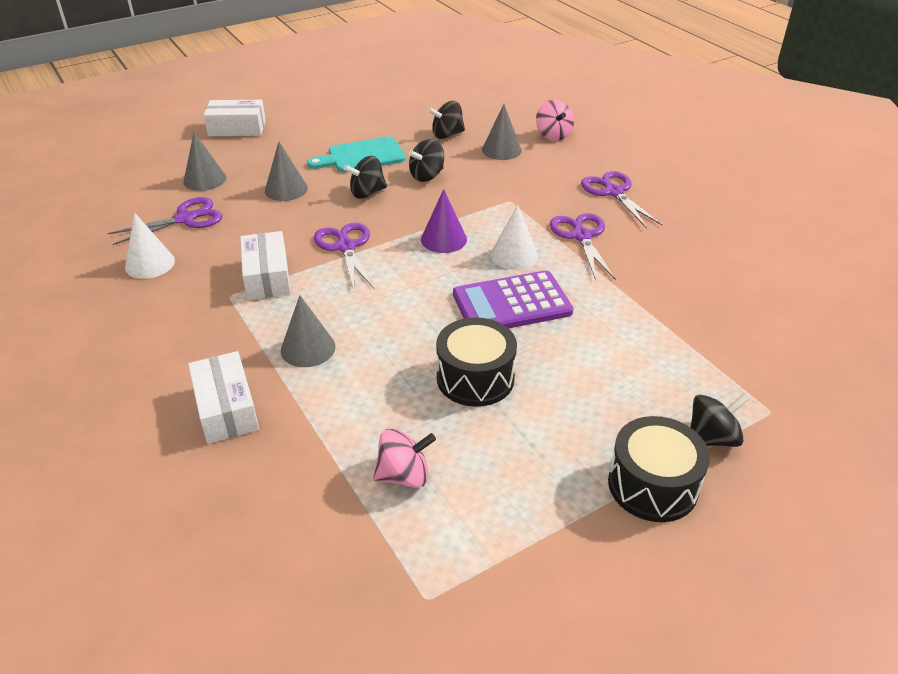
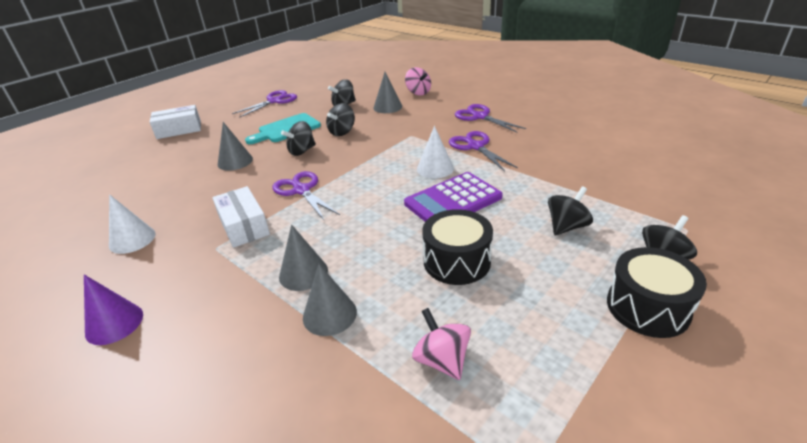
camera: 15 degrees left, 5 degrees down
purple scissors [107,197,223,245] -> purple scissors moved to [232,90,297,118]
grey cone [183,132,226,191] -> grey cone moved to [303,264,357,336]
white box [188,351,259,444] -> none
pink spinning top [373,429,436,488] -> pink spinning top turned 90 degrees counterclockwise [412,308,471,380]
purple cone [421,189,467,253] -> purple cone moved to [84,274,143,345]
none -> black spinning top [548,186,593,235]

